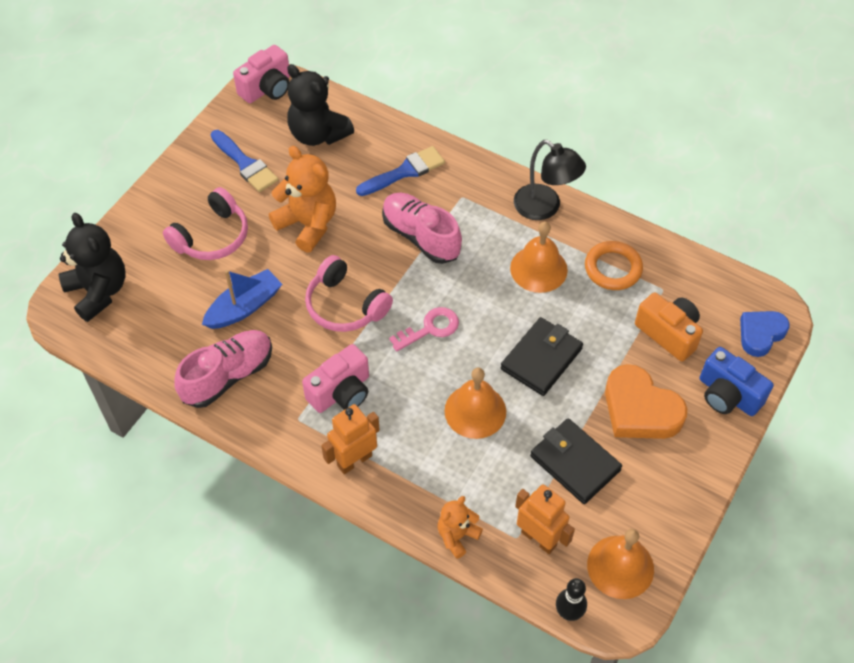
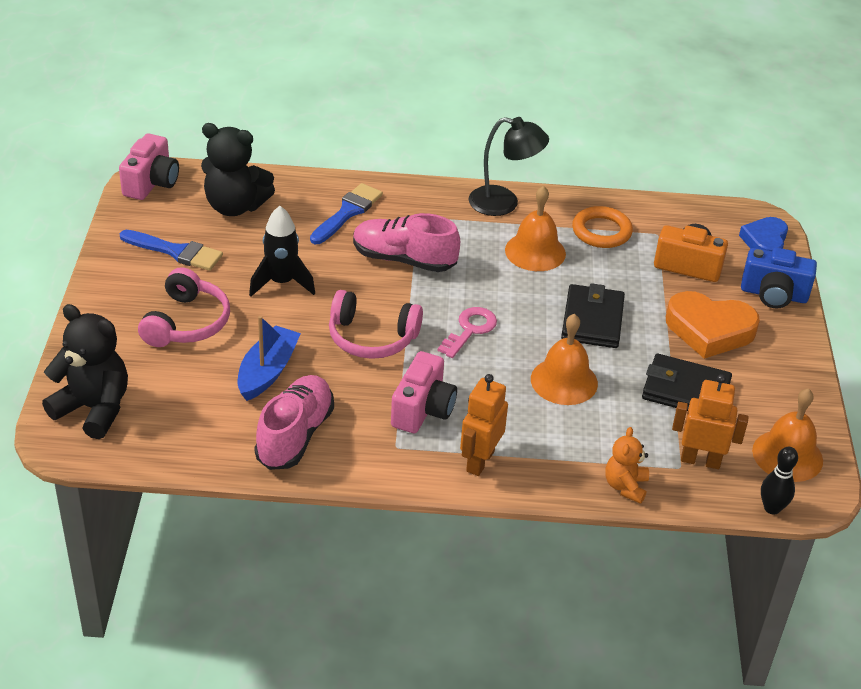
camera: 30 degrees left, 15 degrees down
orange teddy bear [269,146,336,253] -> black rocket [249,206,315,296]

